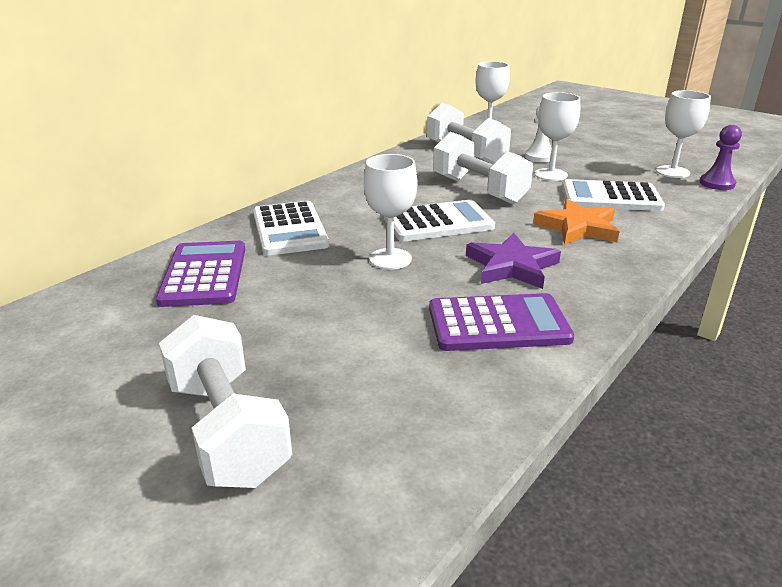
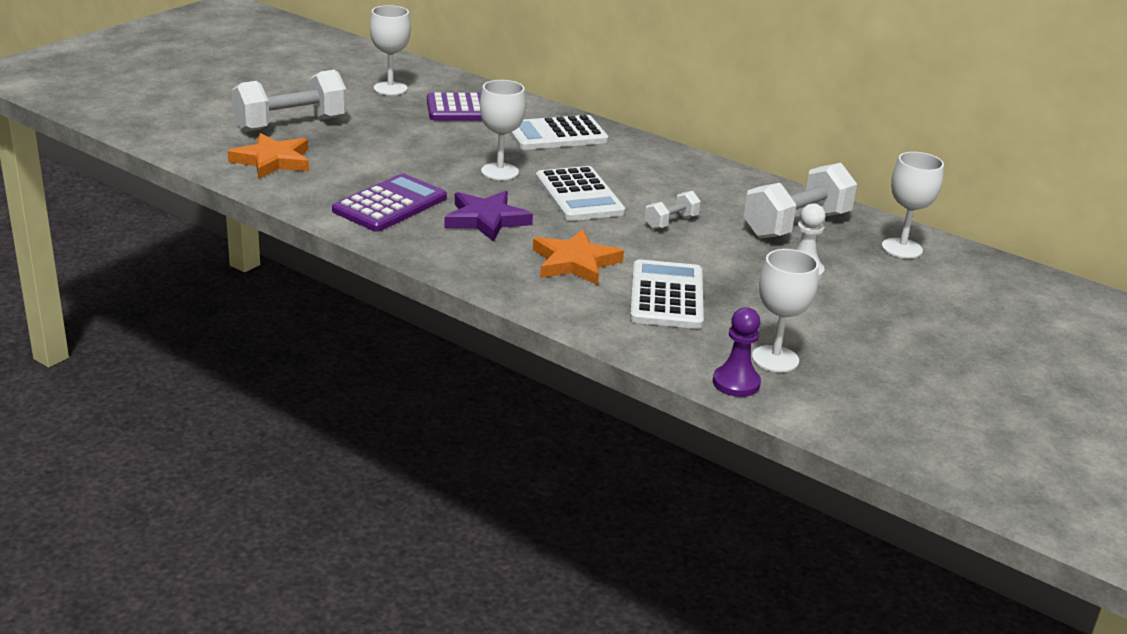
camera: 85 degrees right, 0 degrees up
purple calculator [429,293,574,351] -> purple calculator turned 135 degrees counterclockwise [332,173,447,232]
white dumbbell [433,132,533,204] -> white dumbbell [645,191,701,229], size x0.49
white goblet [534,92,580,181] -> white goblet moved to [370,5,411,95]
none -> orange star [227,133,309,179]

